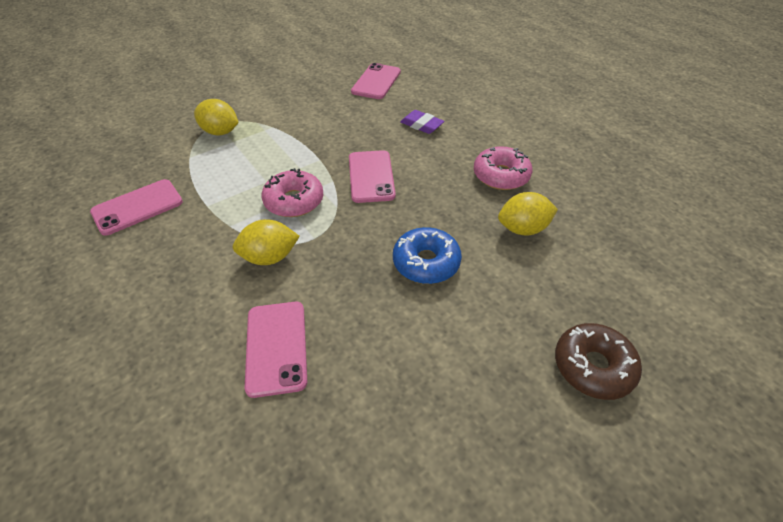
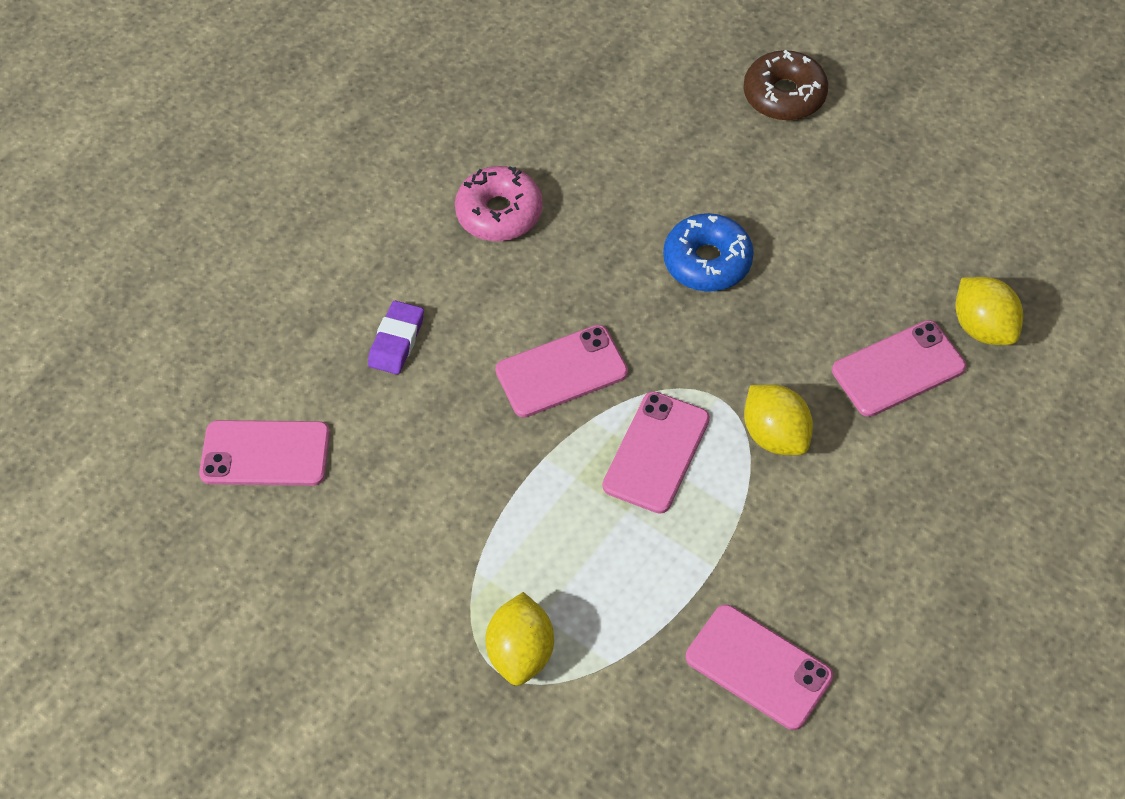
camera: 105 degrees left, 10 degrees up
pink donut [261,168,324,217] -> pink phone [603,391,710,514]
yellow lemon [498,192,558,236] -> yellow lemon moved to [956,277,1023,345]

